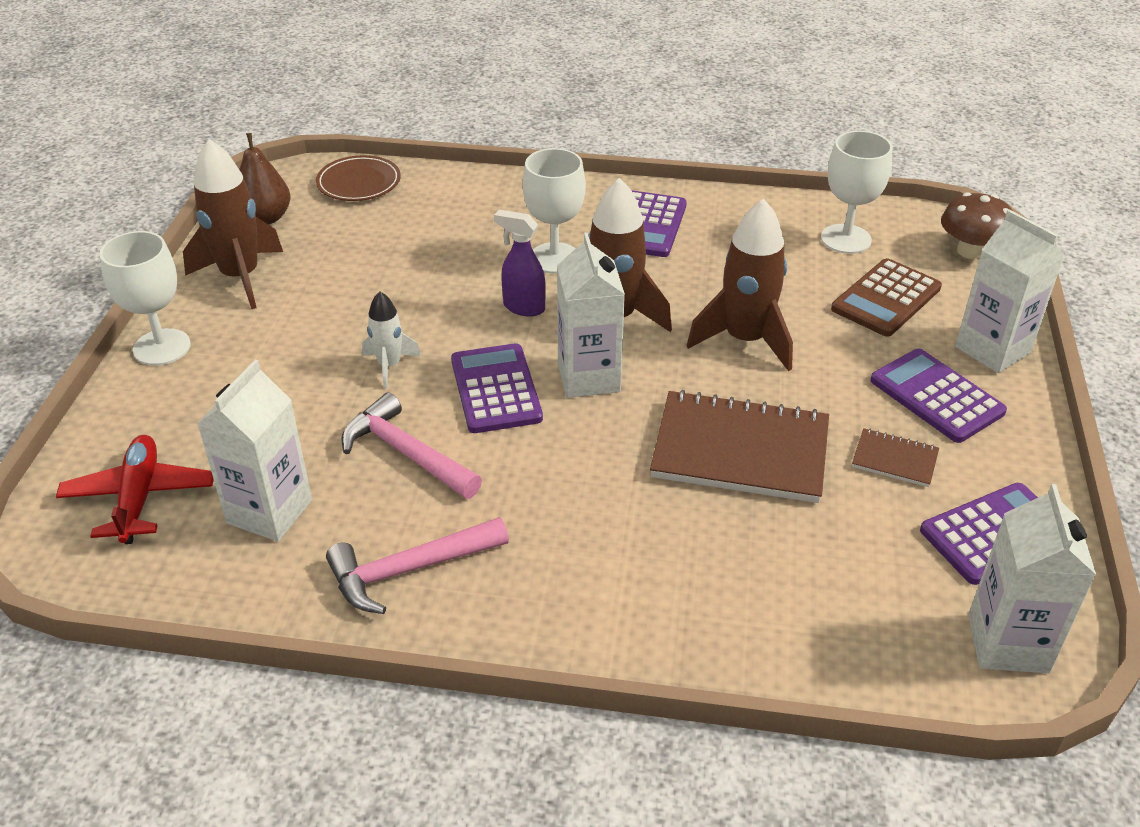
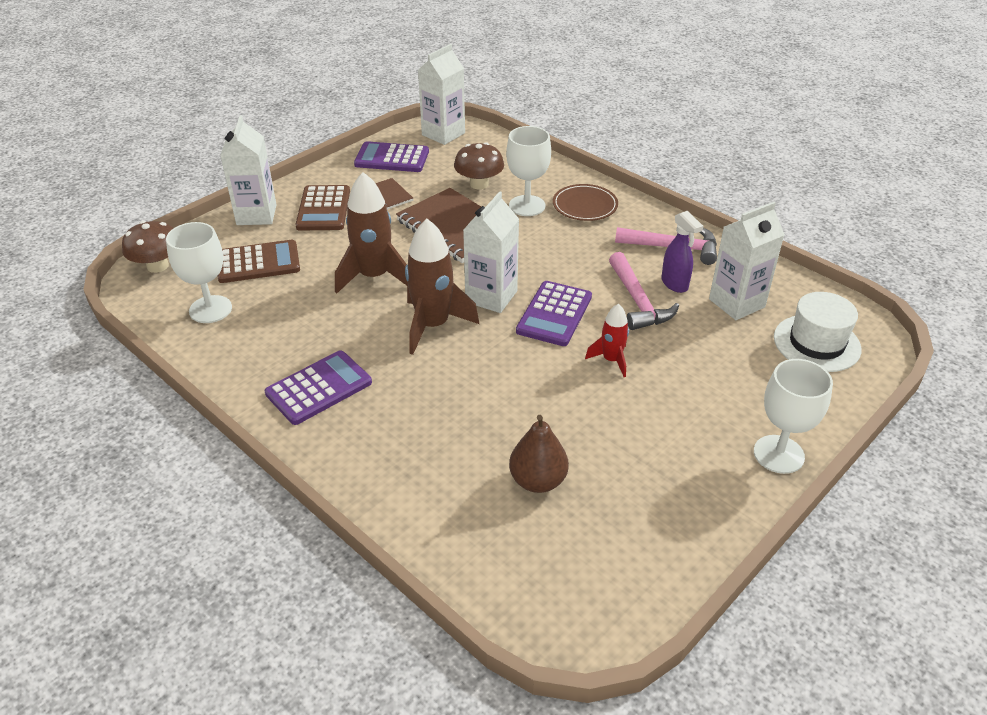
camera: 145 degrees left, 0 degrees up
red plane [56,435,213,544] -> white hat [774,292,862,372]
brown rocket [183,139,283,309] -> none
brown pear [239,133,291,225] -> brown pear moved to [509,415,569,493]
brown plate [316,155,401,201] -> brown plate moved to [553,184,618,221]
white rocket [362,291,421,388] -> red rocket [585,304,629,377]
purple spray bottle [494,210,546,317] -> purple spray bottle moved to [661,211,703,293]
white goblet [523,148,586,274] -> white goblet moved to [506,126,551,216]
purple calculator [870,349,1007,443] -> brown calculator [295,185,350,230]
none -> brown mushroom [454,142,504,189]

